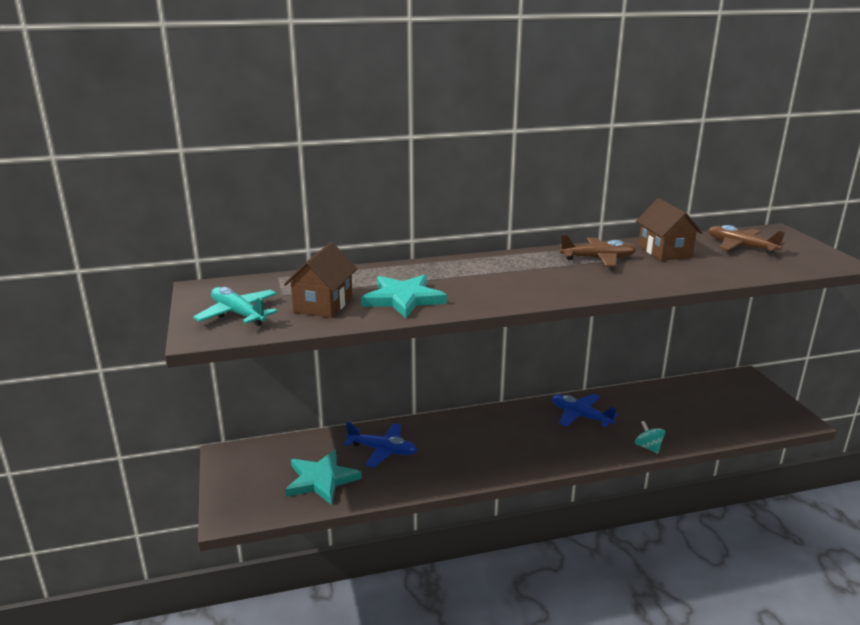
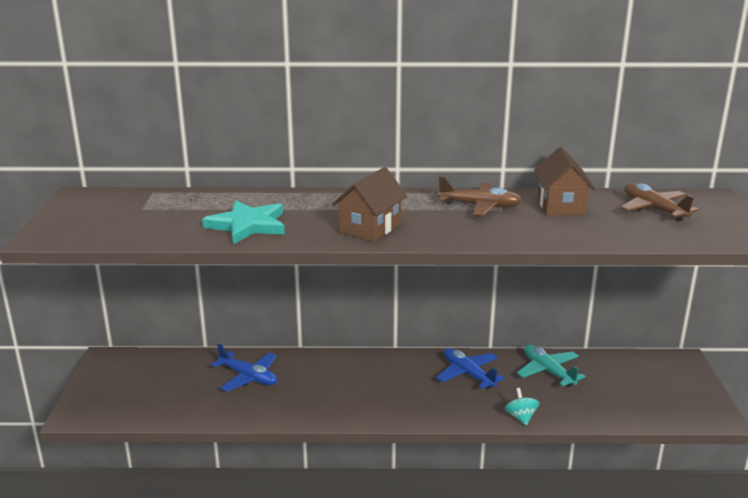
camera: 15 degrees right, 0 degrees up
turquoise plane [193,287,278,326] -> turquoise plane moved to [517,345,586,387]
brown house [284,242,357,318] -> brown house moved to [332,167,408,242]
turquoise star [285,450,362,505] -> none

